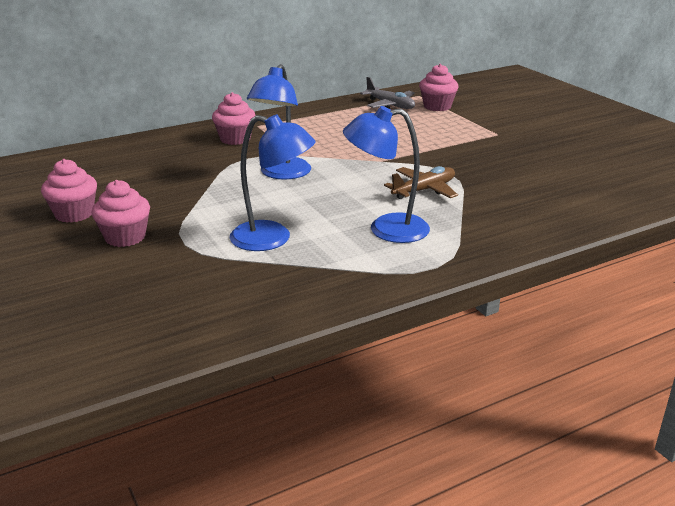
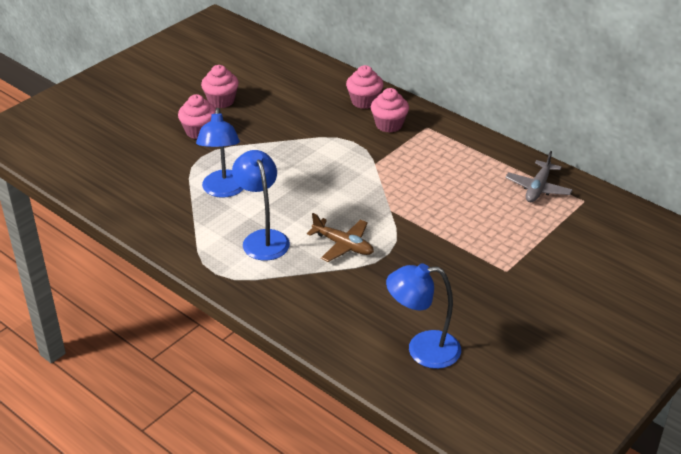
camera: 70 degrees right, 10 degrees up
blue lamp [247,64,311,180] -> blue lamp moved to [386,264,461,369]
pink cupcake [419,64,459,111] -> pink cupcake moved to [346,65,384,109]

